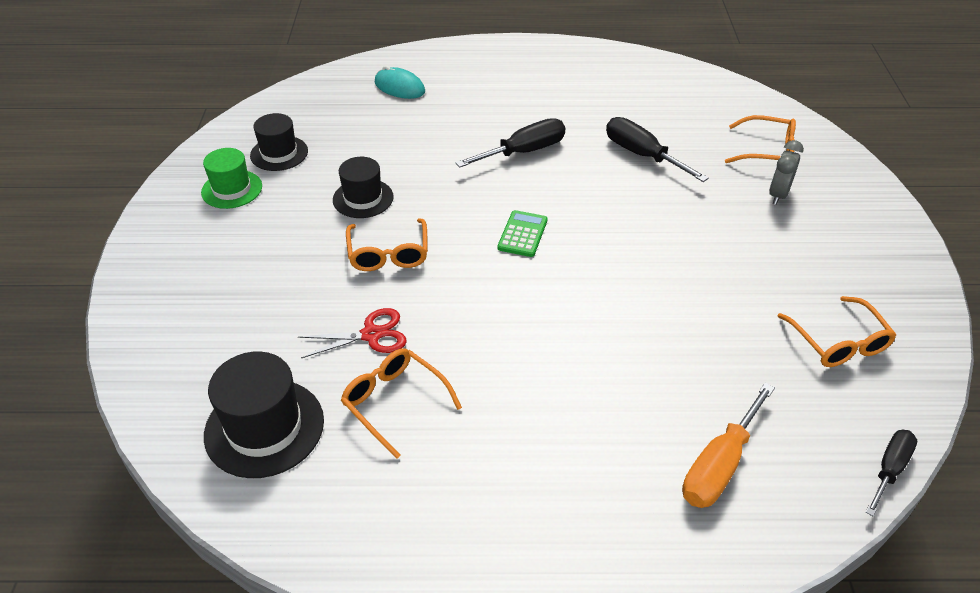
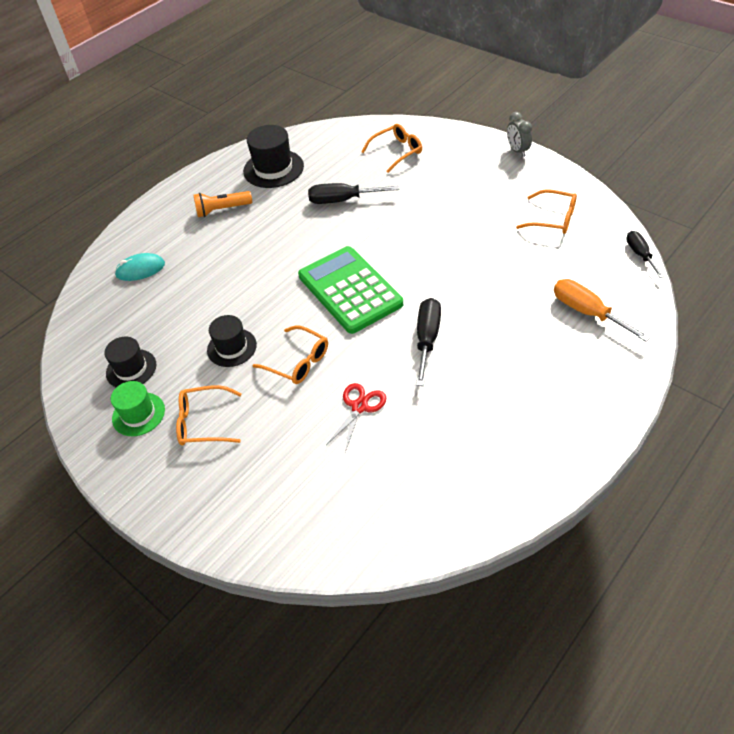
camera: 45 degrees left, 5 degrees up
black hat [204,351,324,478] -> black hat moved to [243,125,304,188]
orange glasses [341,348,462,459] -> orange glasses moved to [176,385,242,445]
black screwdriver [455,118,565,168] -> black screwdriver moved to [416,298,441,386]
green calculator [498,210,548,257] -> green calculator [298,246,403,334], size x2.30
orange screwdriver [682,382,775,508] -> orange screwdriver turned 150 degrees clockwise [554,279,651,342]
grey clock [769,140,804,205] -> grey clock moved to [507,112,532,157]
none -> orange flashlight [193,191,252,217]

